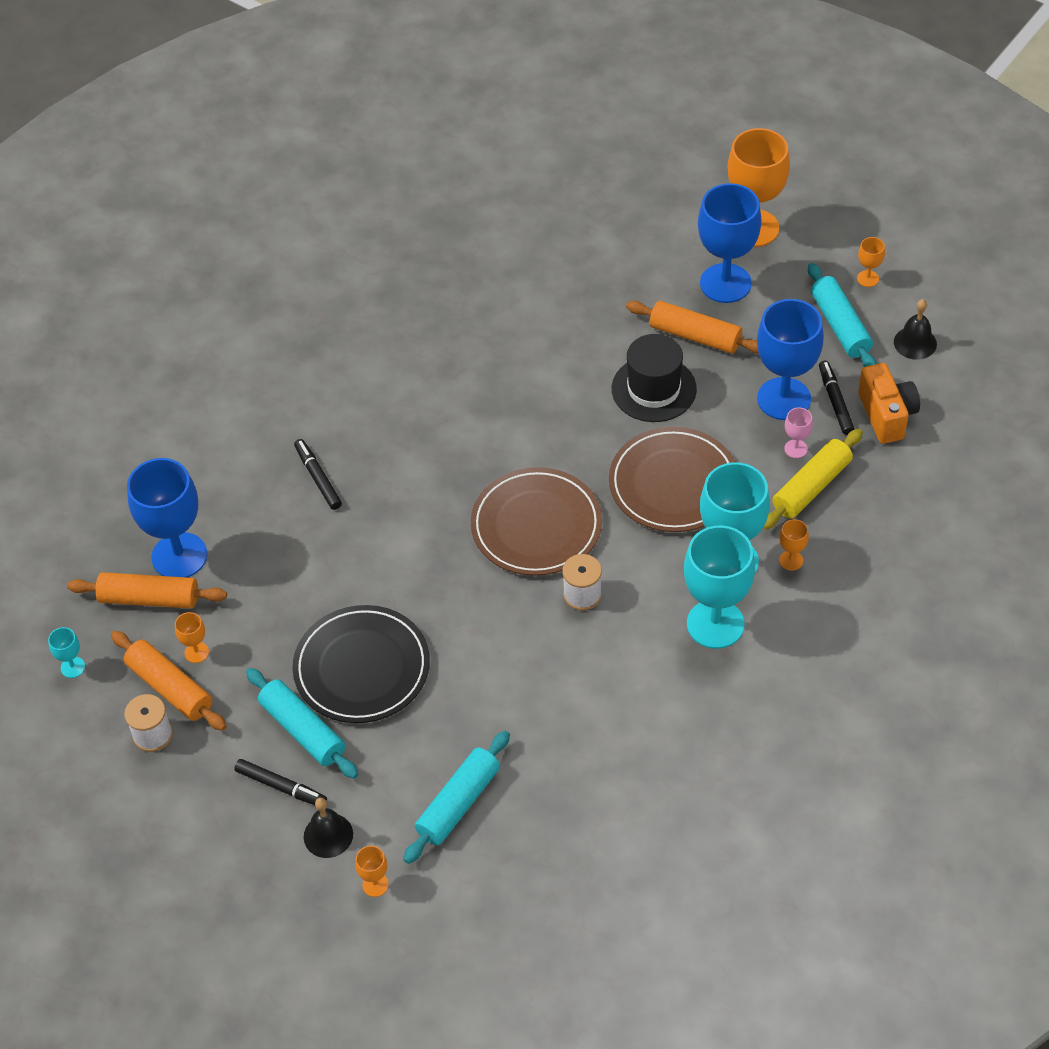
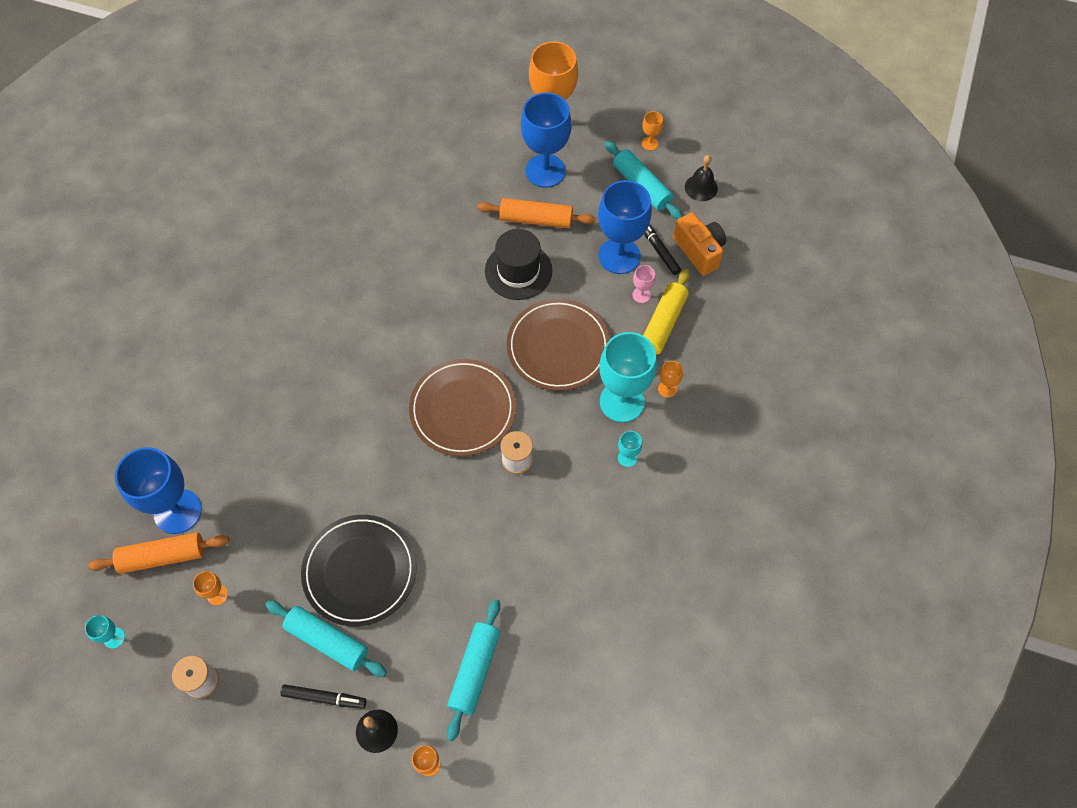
camera: 20 degrees left, 10 degrees up
orange rolling pin [111,631,227,731] -> none
black marker [294,439,342,510] -> none
turquoise goblet [684,525,755,649] -> turquoise goblet [618,431,642,467], size x0.42

